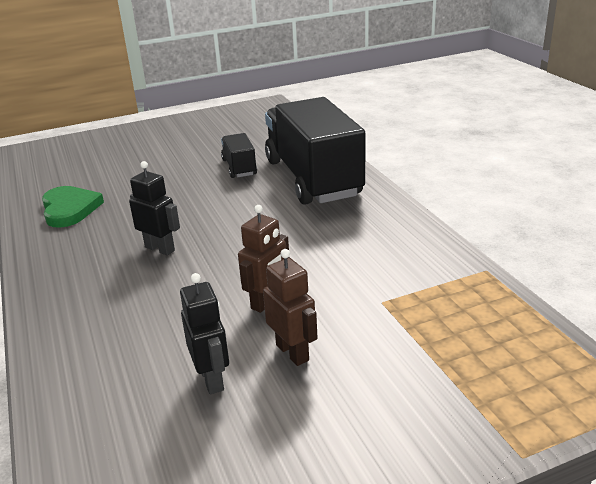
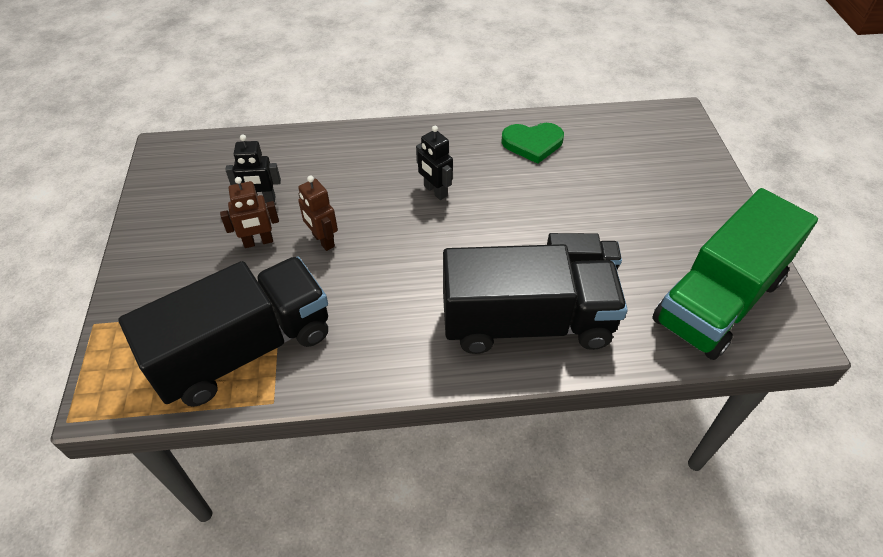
camera: 105 degrees right, 20 degrees up
black robot [129,161,180,256] -> black robot turned 90 degrees clockwise [416,126,453,200]
none -> black truck [118,256,328,407]
none -> green truck [652,188,818,360]

